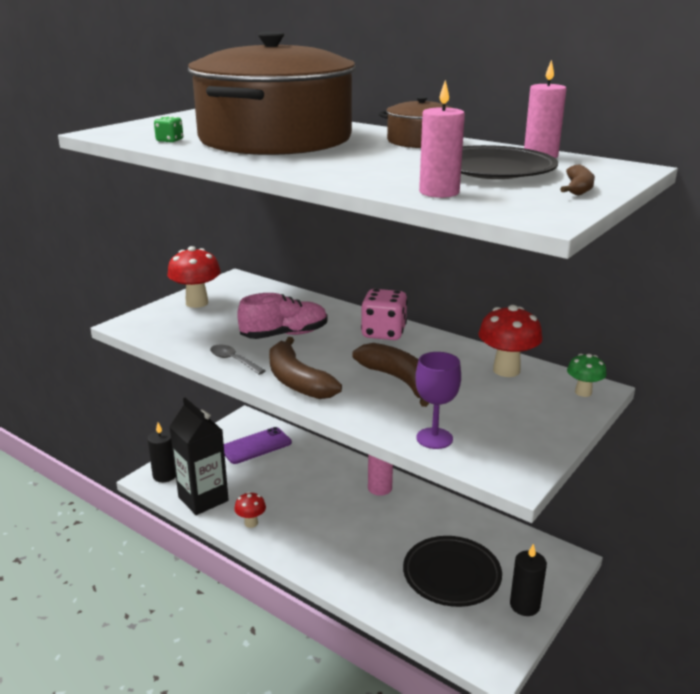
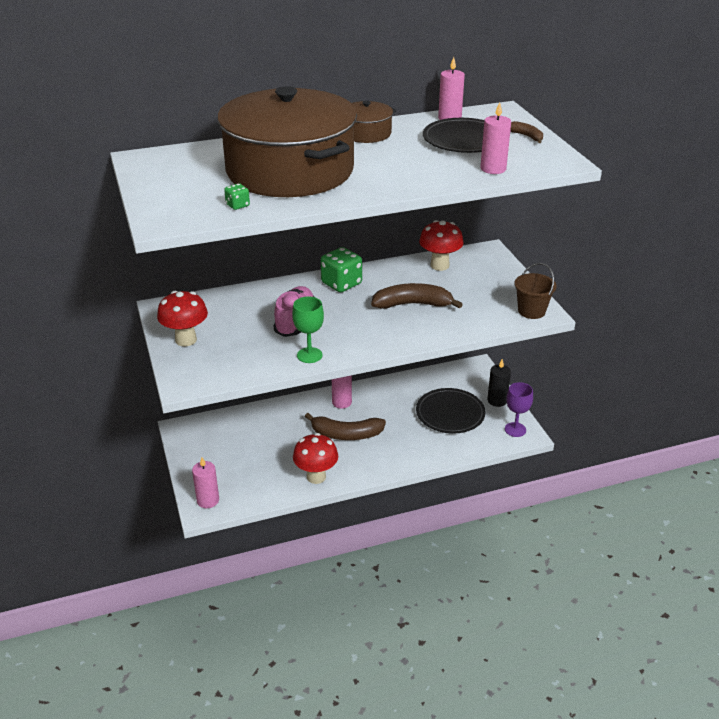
camera: 55 degrees left, 10 degrees up
black candle [147,422,176,482] -> pink candle [192,457,219,508]
black carton [169,398,229,515] -> none
grey spoon [210,345,266,375] -> green goblet [292,296,324,363]
purple phone [224,427,292,464] -> none
red mushroom [234,492,266,528] -> red mushroom [293,433,338,484], size x1.73
brown banana [269,337,342,399] -> brown banana moved to [305,413,386,440]
pink dice [361,289,408,340] -> green dice [321,247,362,292]
purple goblet [415,352,461,449] -> purple goblet moved to [505,382,533,437]
green mushroom [567,354,607,397] -> none
none -> brown bucket [514,263,557,319]

